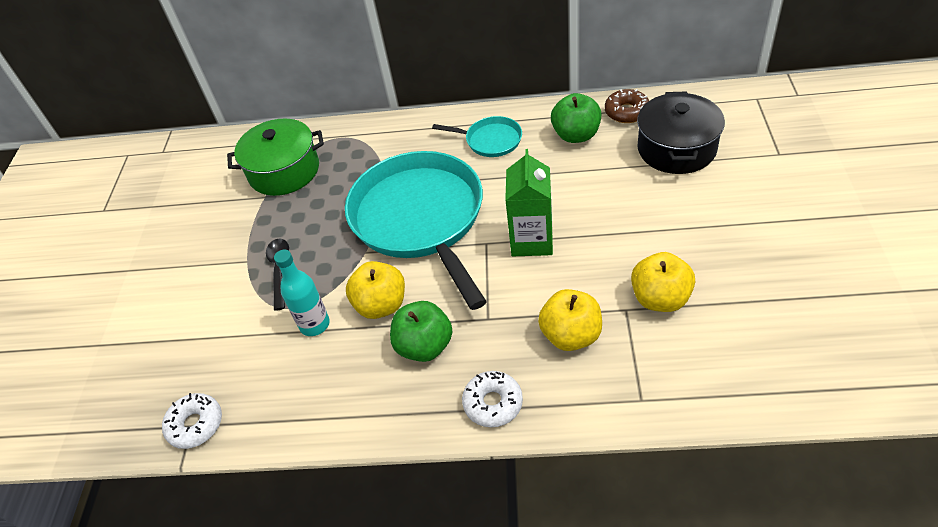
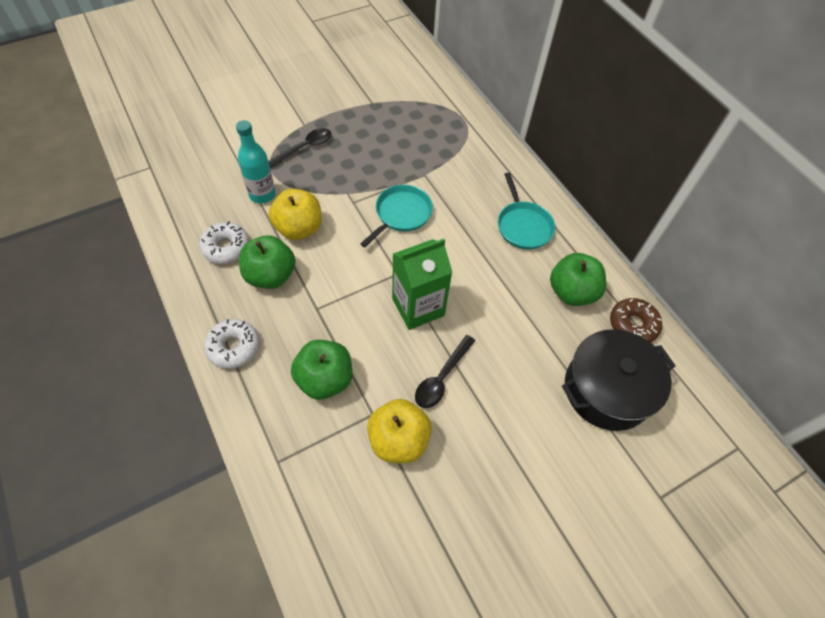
camera: 50 degrees right, 10 degrees up
white donut [162,393,222,449] -> white donut moved to [199,221,249,264]
green pot [227,118,324,196] -> none
turquoise pan [345,151,487,310] -> turquoise pan [360,185,433,247], size x0.44
yellow apple [538,289,602,351] -> green apple [291,340,352,400]
none -> black spoon [415,335,476,408]

